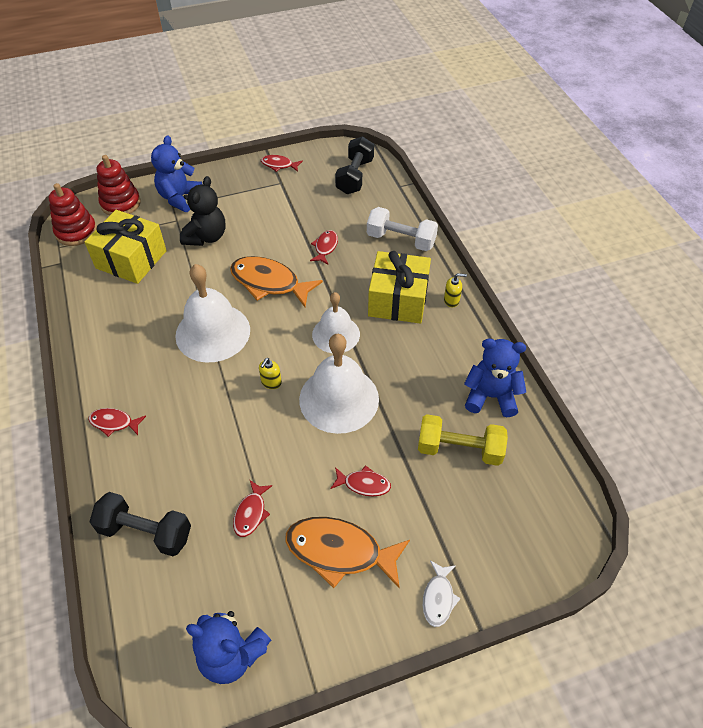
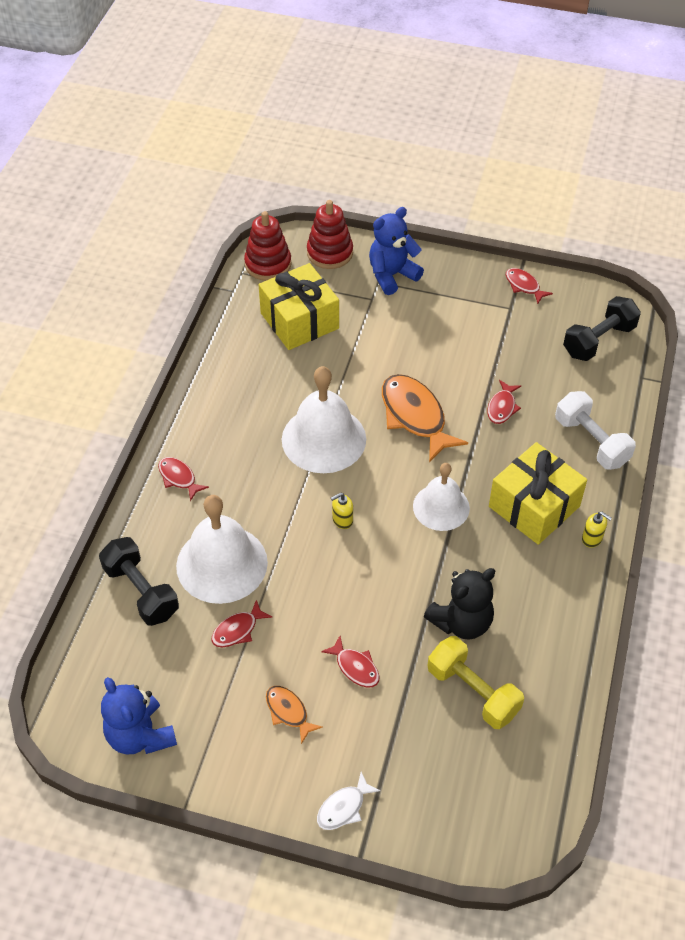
camera: 35 degrees right, 0 degrees up
black teddy bear [180,176,225,246] -> black teddy bear moved to [424,568,495,640]
orange fish [285,517,410,589] -> orange fish [266,686,323,744], size x0.51
white bell [299,334,379,434] -> white bell moved to [176,495,268,604]
red fish [310,230,338,264] -> red fish turned 150 degrees clockwise [487,380,521,424]
blue teddy bear [464,338,526,417] -> none

